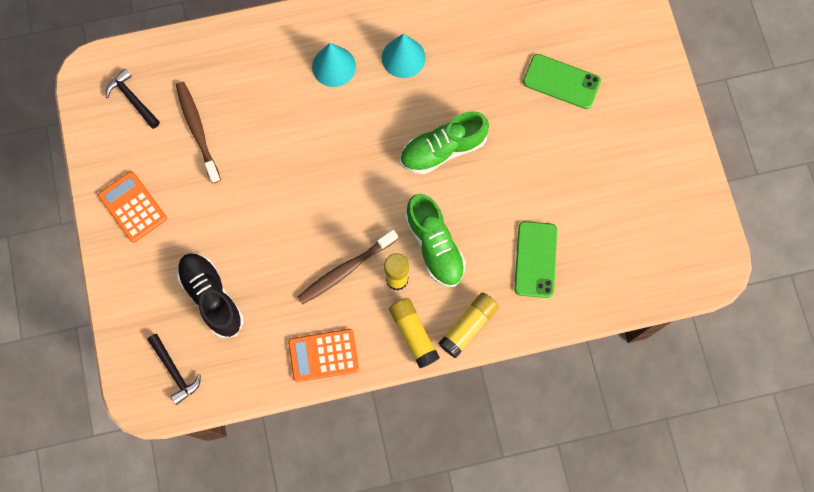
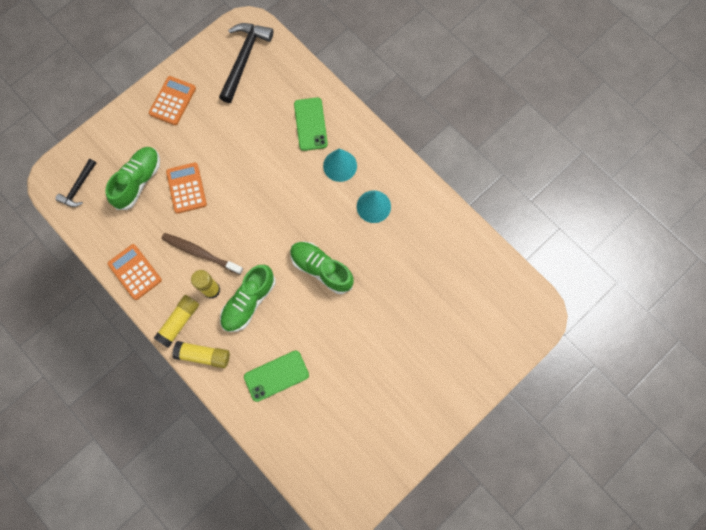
camera: 60 degrees right, 0 degrees up
black hammer [106,69,160,129] -> black hammer [219,23,273,103], size x1.76
brown toothbrush [176,82,221,183] -> none
black shoe [177,253,244,338] -> green shoe [105,147,160,210]
green phone [523,54,601,109] -> green phone moved to [294,97,328,151]
none -> orange calculator [166,163,207,214]

